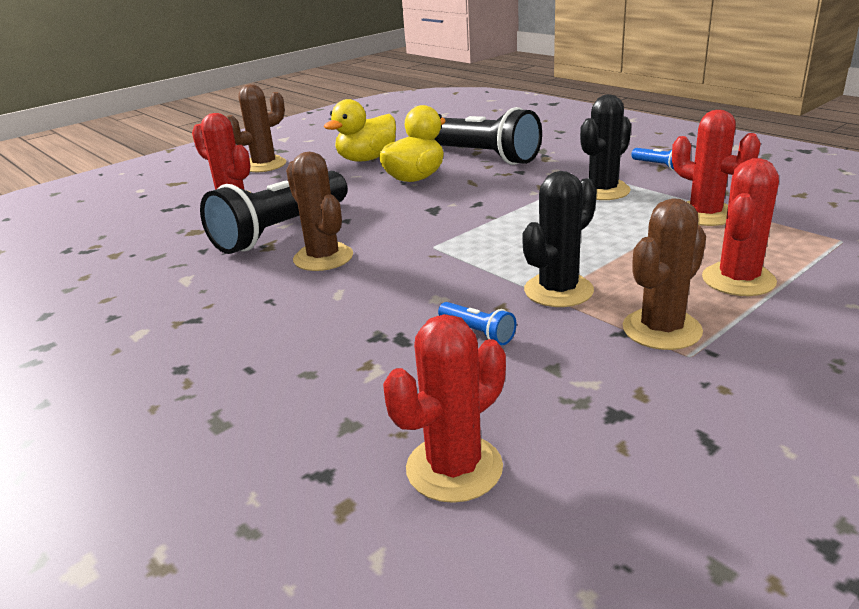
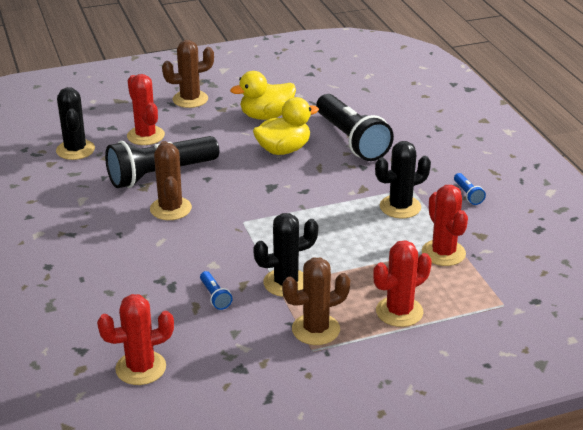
camera: 20 degrees right, 5 degrees up
none -> black cactus [56,87,95,160]

